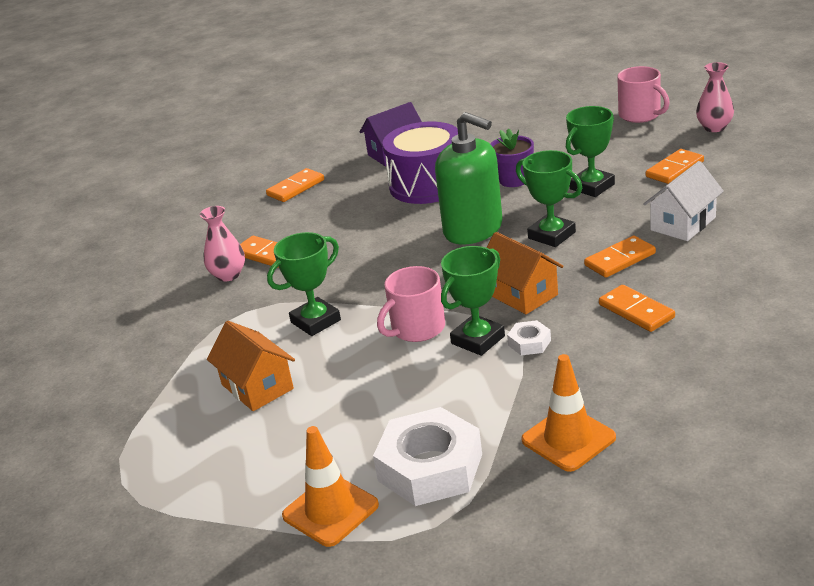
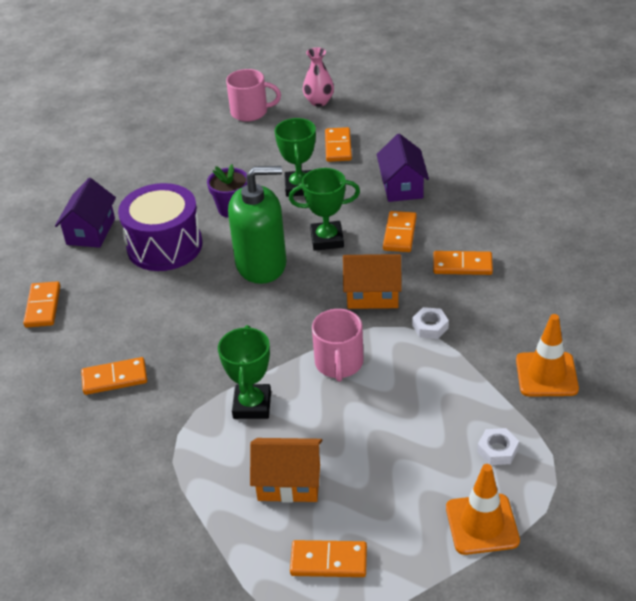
camera: 50 degrees left, 10 degrees up
pink vase [199,206,245,282] -> none
white nut [373,407,482,506] -> white nut [477,428,519,465], size x0.45
green trophy [441,246,505,356] -> none
white house [643,161,724,241] -> purple house [376,134,429,202]
none -> orange domino [290,540,367,577]

